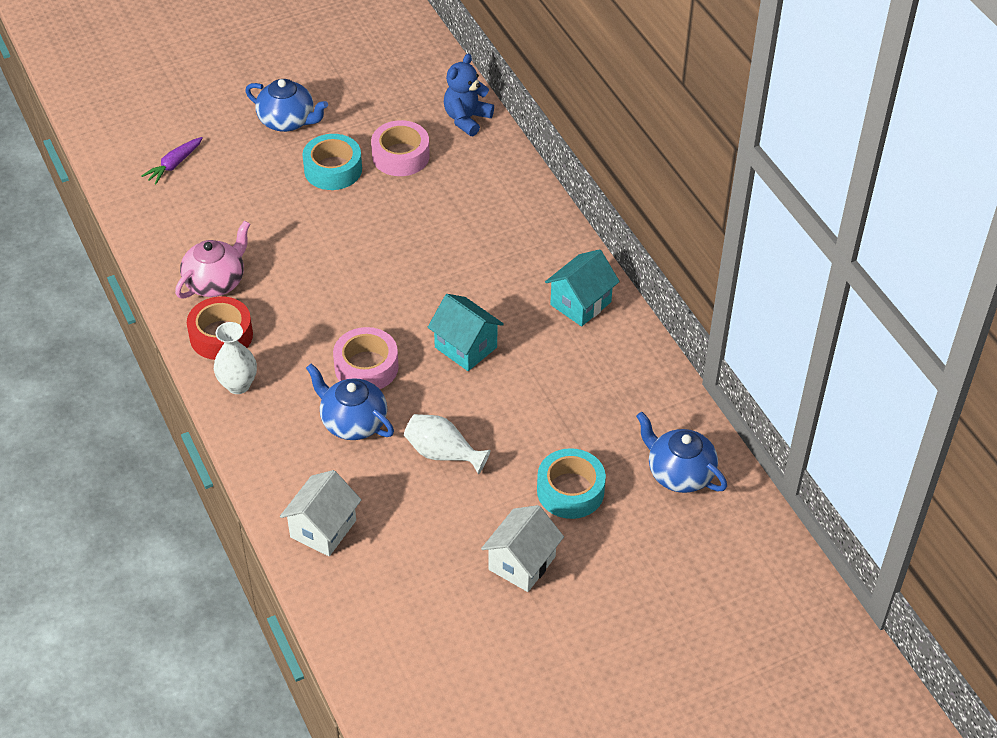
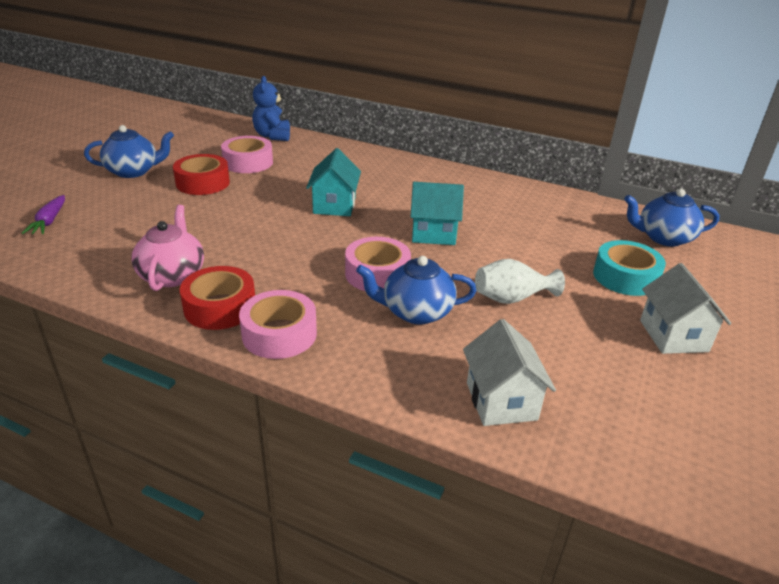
camera: 40 degrees left, 15 degrees down
white vase [214,322,257,394] -> pink tape [239,290,317,359]
turquoise tape [302,134,362,190] -> red tape [173,154,230,195]
turquoise house [545,249,620,326] -> turquoise house moved to [306,148,361,216]

